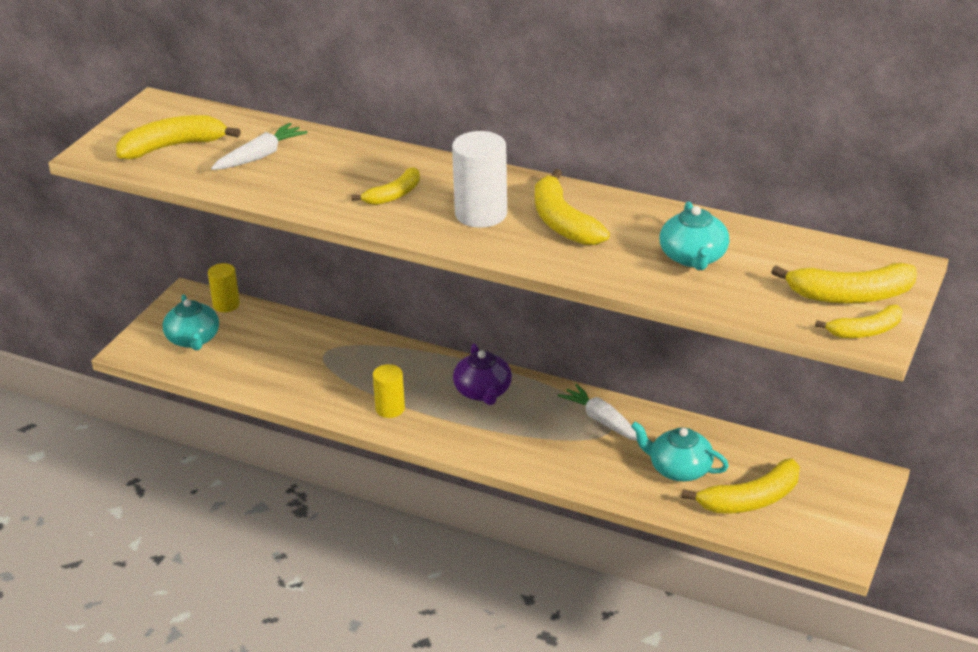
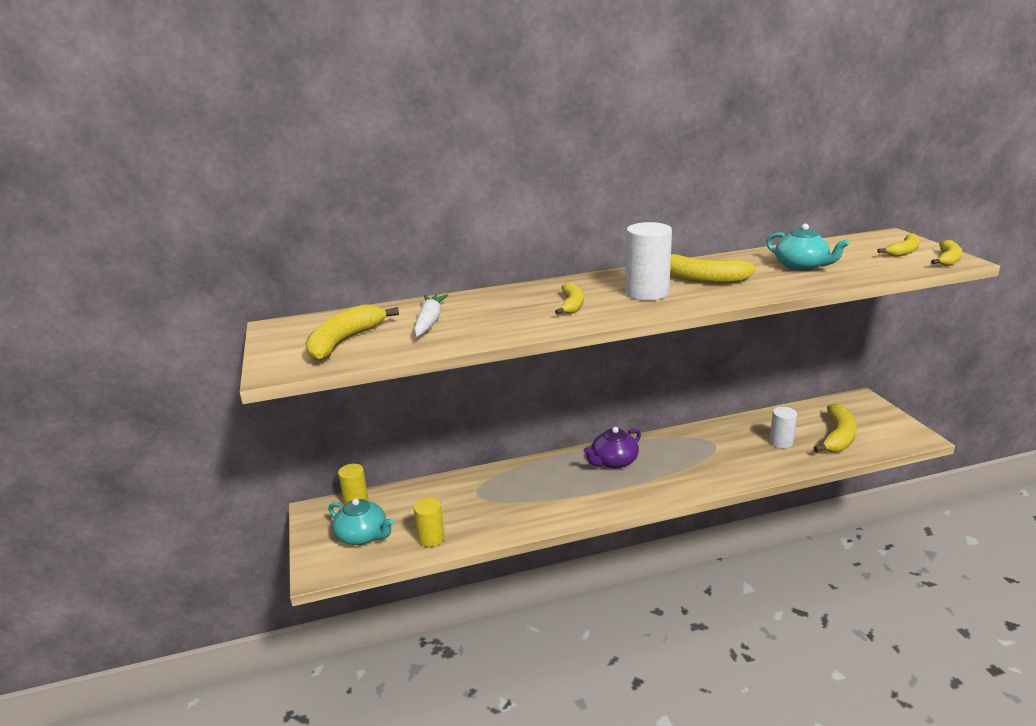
camera: 40 degrees left, 10 degrees down
yellow cylinder [373,364,405,418] -> yellow cylinder moved to [414,498,445,547]
purple teapot [453,343,512,405] -> purple teapot turned 105 degrees clockwise [584,427,641,469]
white carrot [558,384,637,441] -> none
turquoise teapot [631,422,729,482] -> white cylinder [769,407,797,448]
yellow banana [771,263,917,304] -> yellow banana [877,234,920,257], size x0.63

